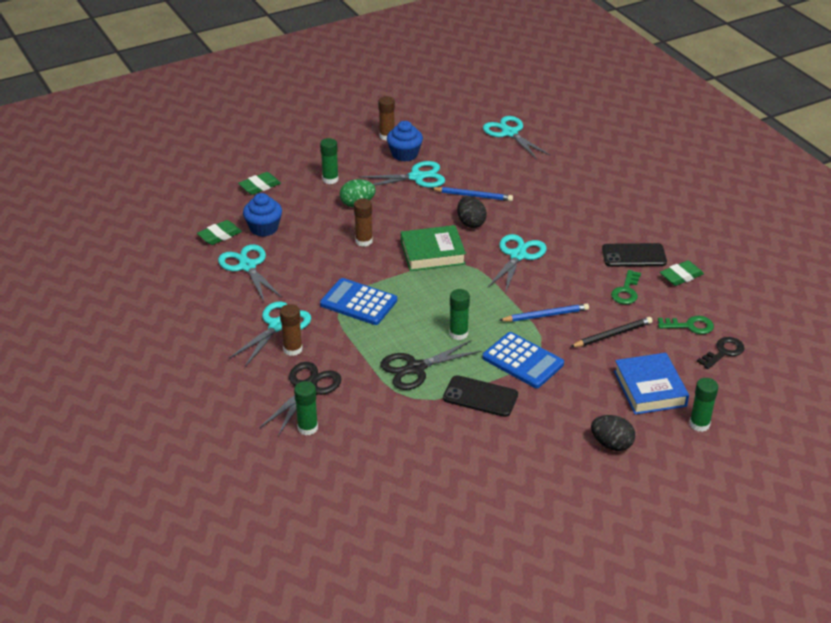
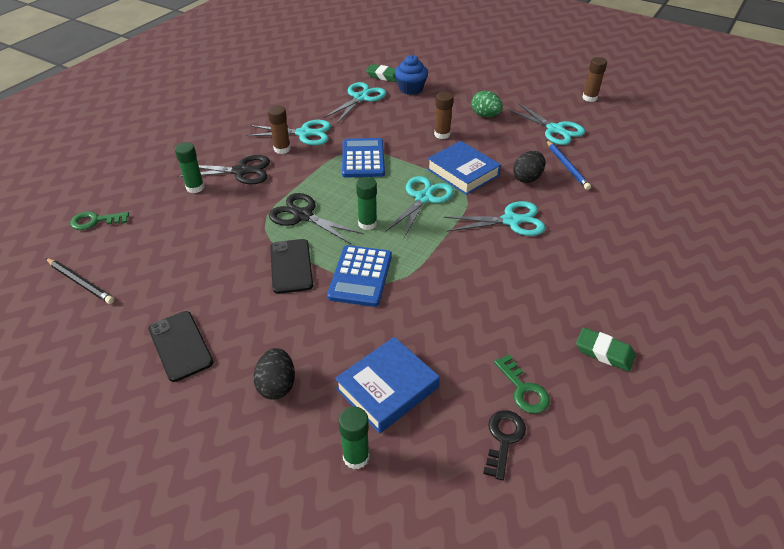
camera: 60 degrees right, 5 degrees up
green eraser [238,172,281,195] -> none
green glue stick [320,138,339,184] -> none
blue cupcake [387,121,423,161] -> none
green book [401,225,466,271] -> blue book [427,141,501,195]
turquoise scissors [483,116,550,159] -> turquoise scissors moved to [386,176,454,238]
blue pencil [499,303,589,322] -> none
black pencil [570,317,653,347] -> black pencil moved to [46,258,114,304]
black phone [602,243,667,267] -> black phone moved to [148,311,213,382]
green key [611,270,641,304] -> green key moved to [70,211,129,230]
black key [697,337,745,369] -> black key turned 90 degrees counterclockwise [483,410,526,480]

